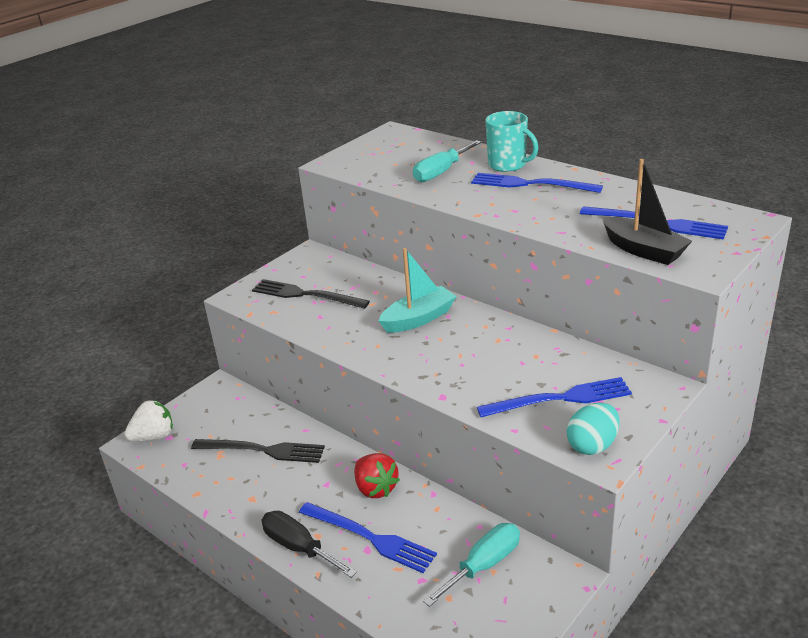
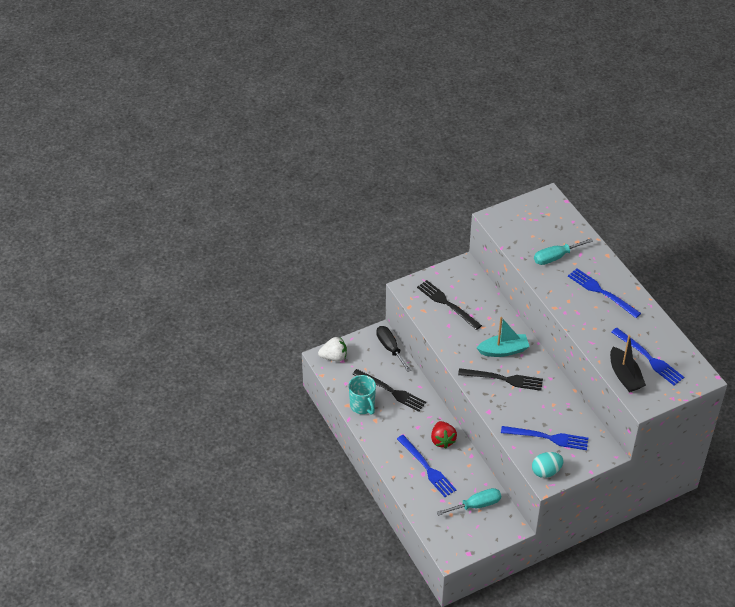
camera: 20 degrees right, 15 degrees up
black screwdriver [261,511,357,578] -> black screwdriver moved to [376,326,411,372]
turquoise mug [485,111,538,172] -> turquoise mug moved to [349,375,376,415]
none -> black fork [458,368,543,391]

